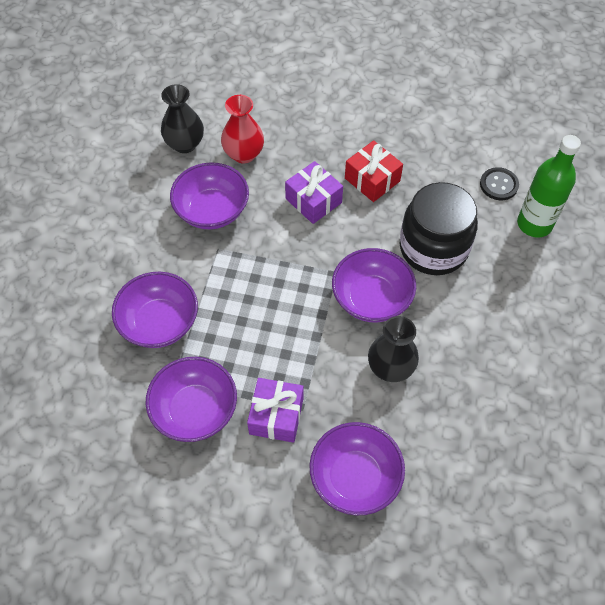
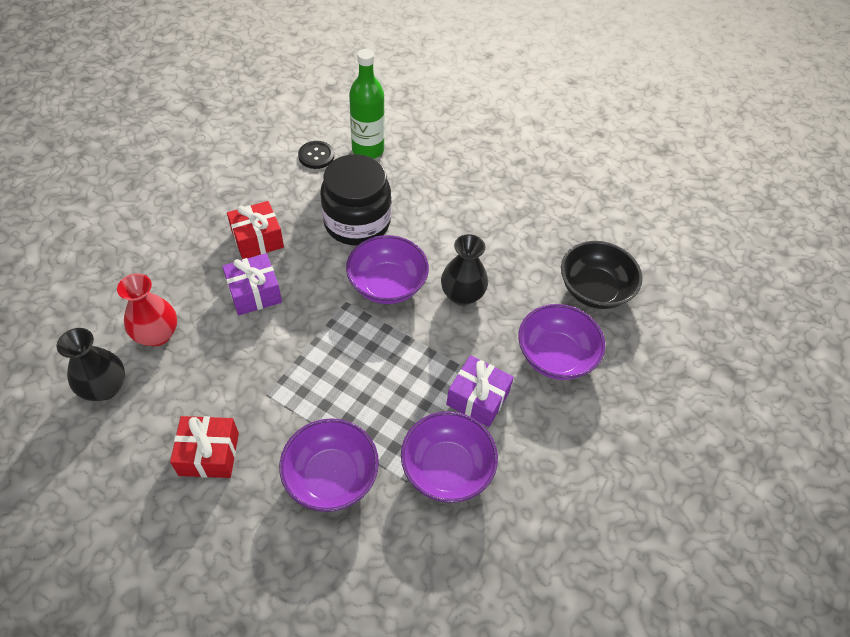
camera: 75 degrees left, 5 degrees down
purple bowl [170,162,249,229] -> none
none -> red gift [170,416,239,478]
none -> black bowl [561,241,642,309]

